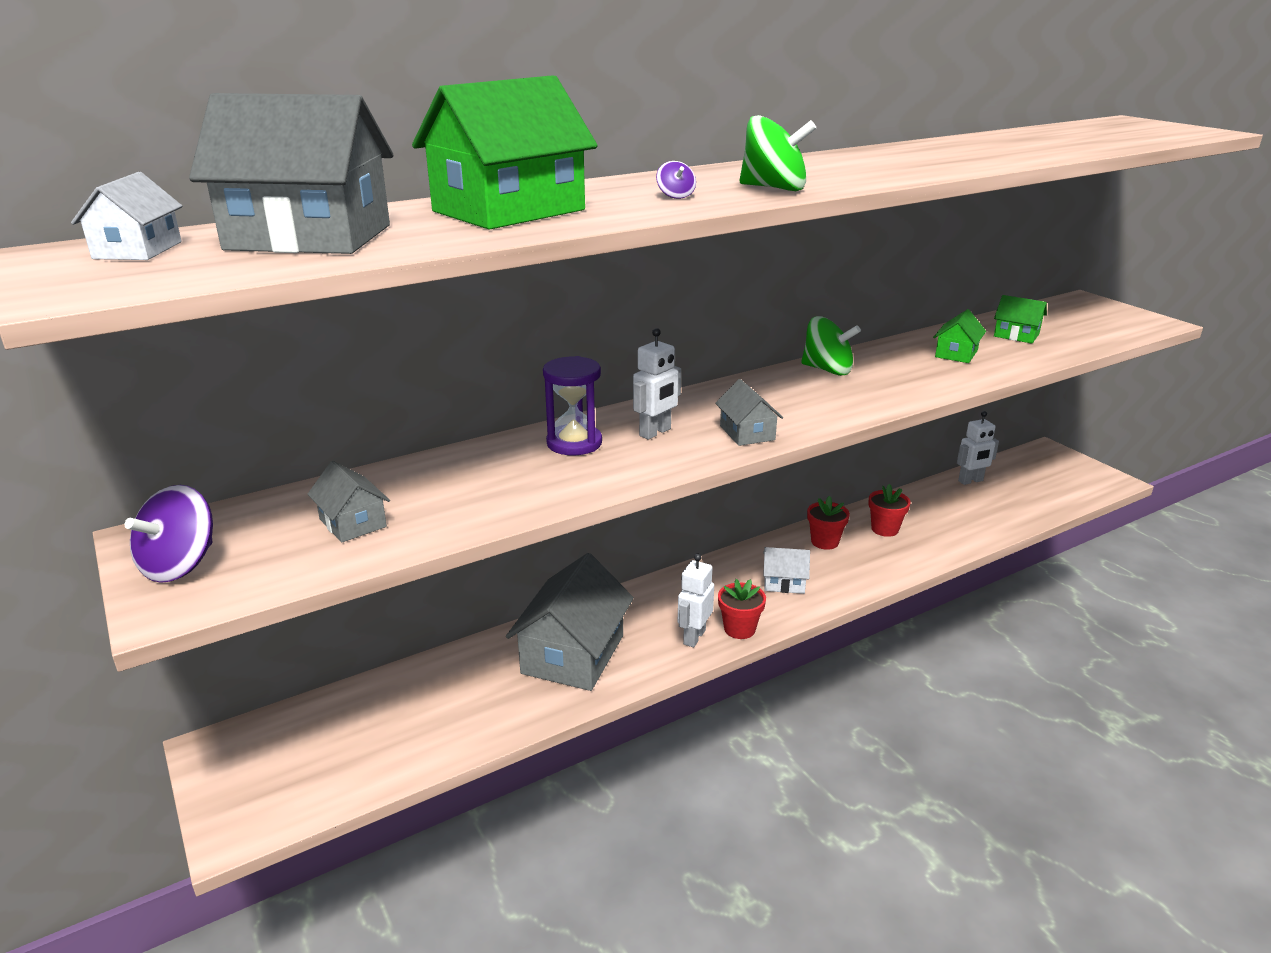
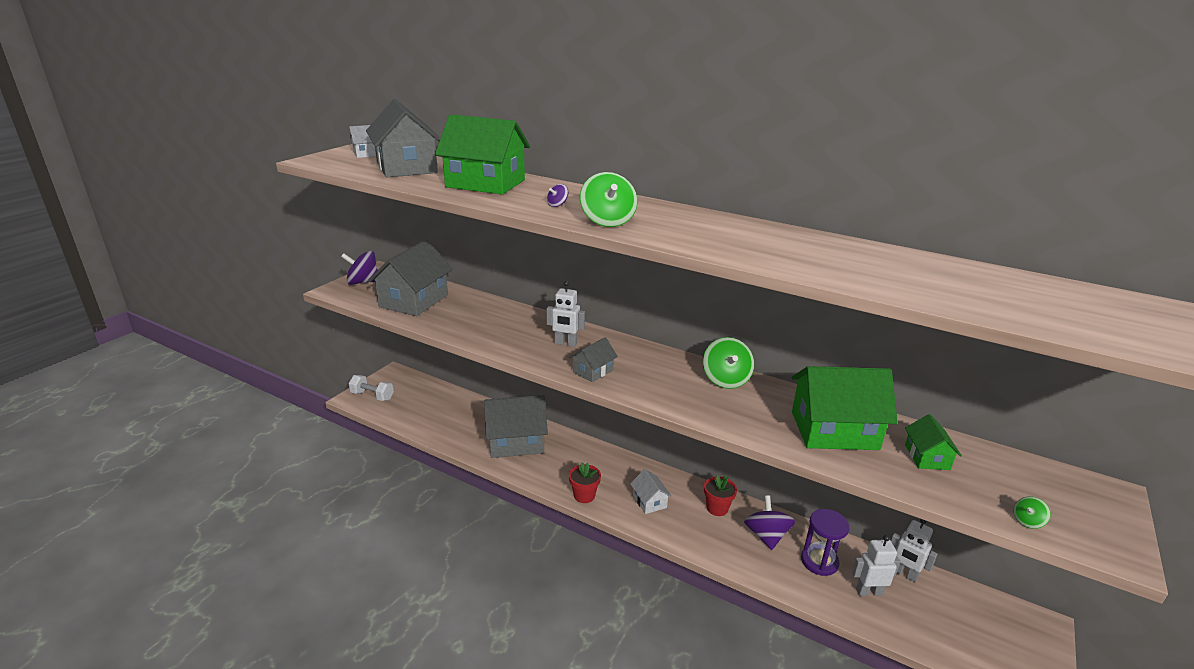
camera: 60 degrees right, 0 degrees up
grey house [307,461,390,543] -> grey house [368,240,453,316], size x2.02
purple hourglass [543,356,602,455] -> purple hourglass moved to [801,509,849,576]
white robot [678,554,714,647] -> white robot moved to [852,535,900,596]
red flower pot [868,484,911,537] -> purple spinning top [744,495,795,550]
green house [933,309,986,363] -> green house [792,366,898,450], size x2.02
none -> white dumbbell [348,375,394,401]
none -> green spinning top [1013,496,1051,529]

